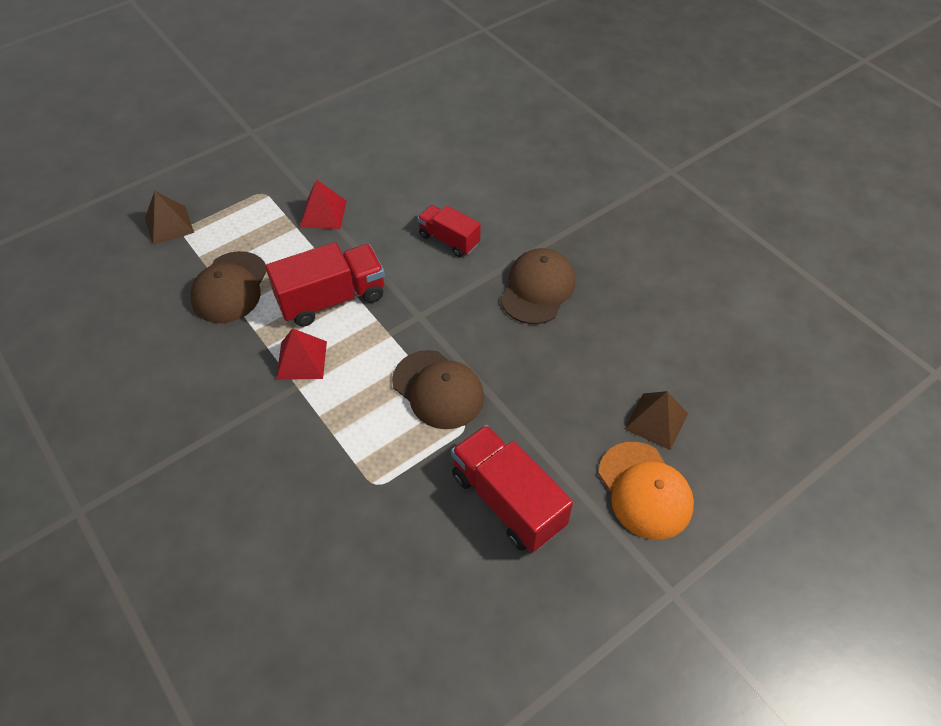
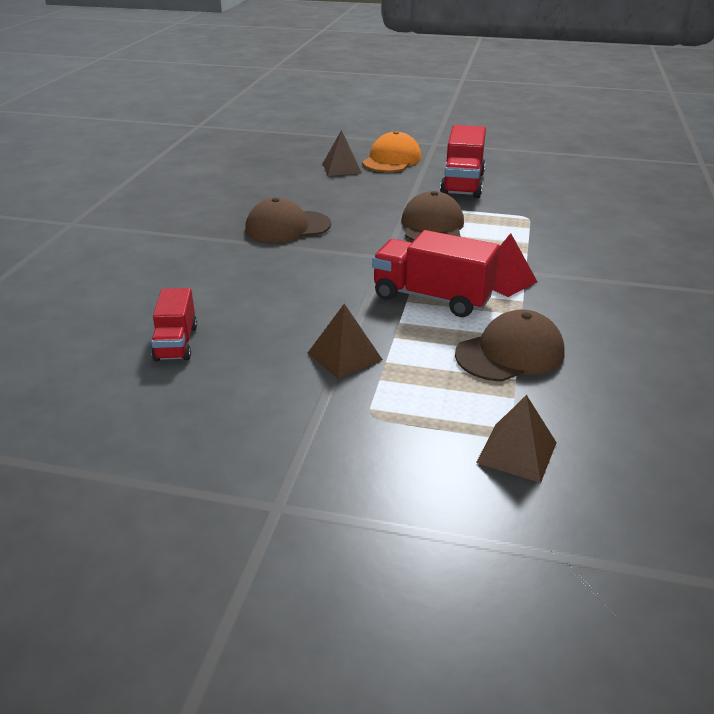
camera: 130 degrees left, 20 degrees down
red pyramid [300,179,346,229] -> brown pyramid [308,304,383,379]
red truck [417,205,481,257] -> red truck moved to [151,288,197,361]

